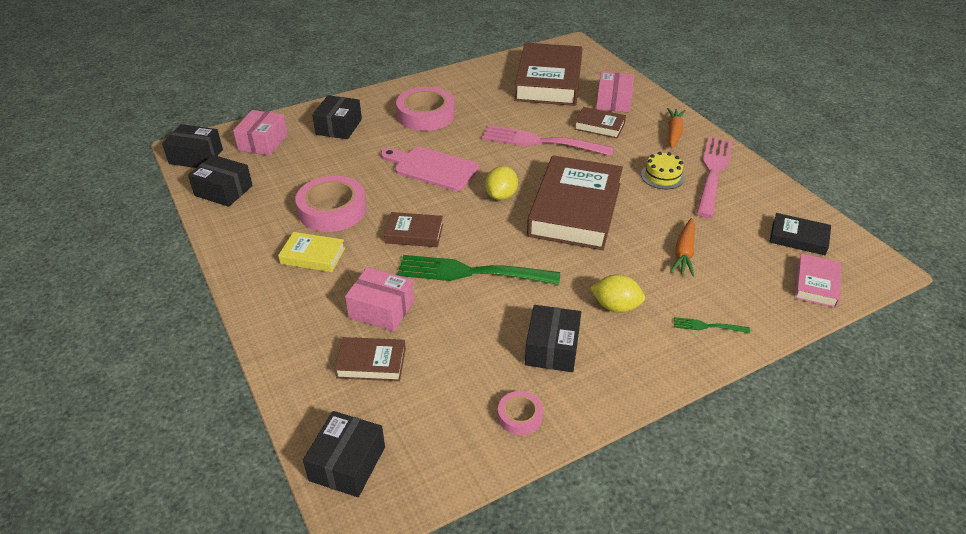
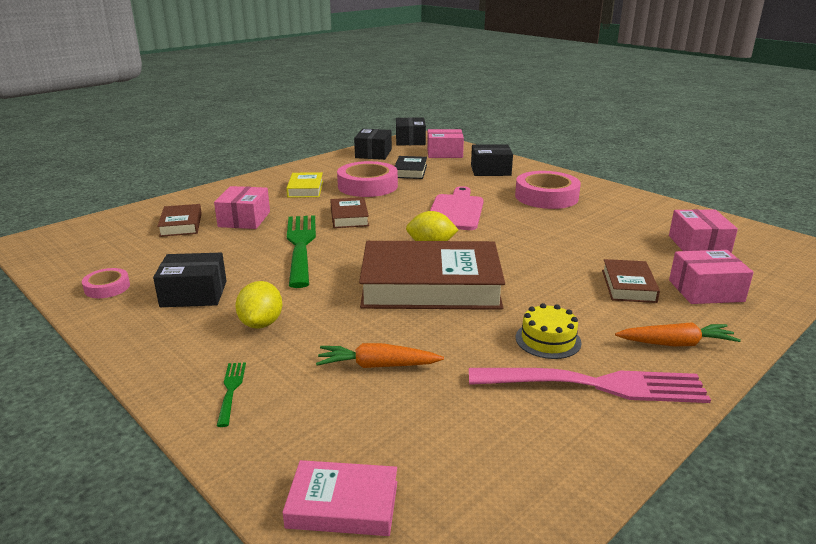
camera: 75 degrees right, 15 degrees down
black box [303,411,385,497] -> none
pink fork [482,125,614,156] -> none
brown book [514,43,583,106] -> pink box [669,209,738,253]
black book [769,213,831,255] -> black book moved to [395,156,427,179]

